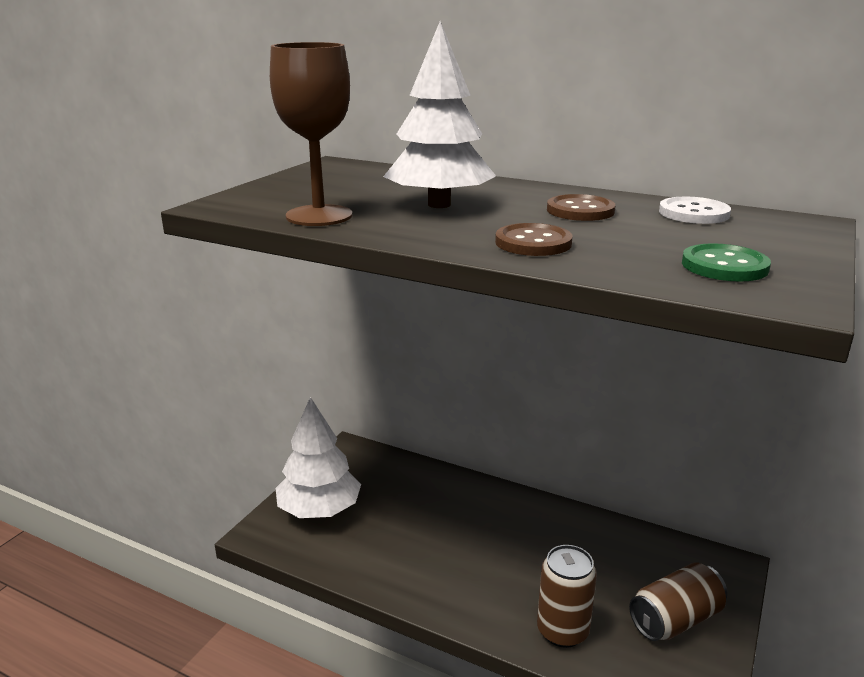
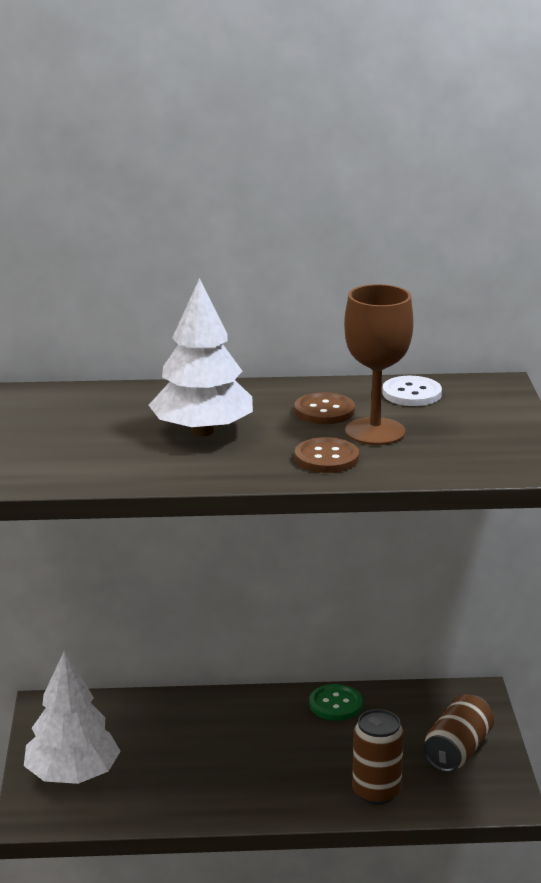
camera: 30 degrees left, 0 degrees up
brown goblet [270,42,352,226] -> brown goblet moved to [344,284,414,445]
green button [682,243,771,282] -> green button moved to [309,684,363,721]

